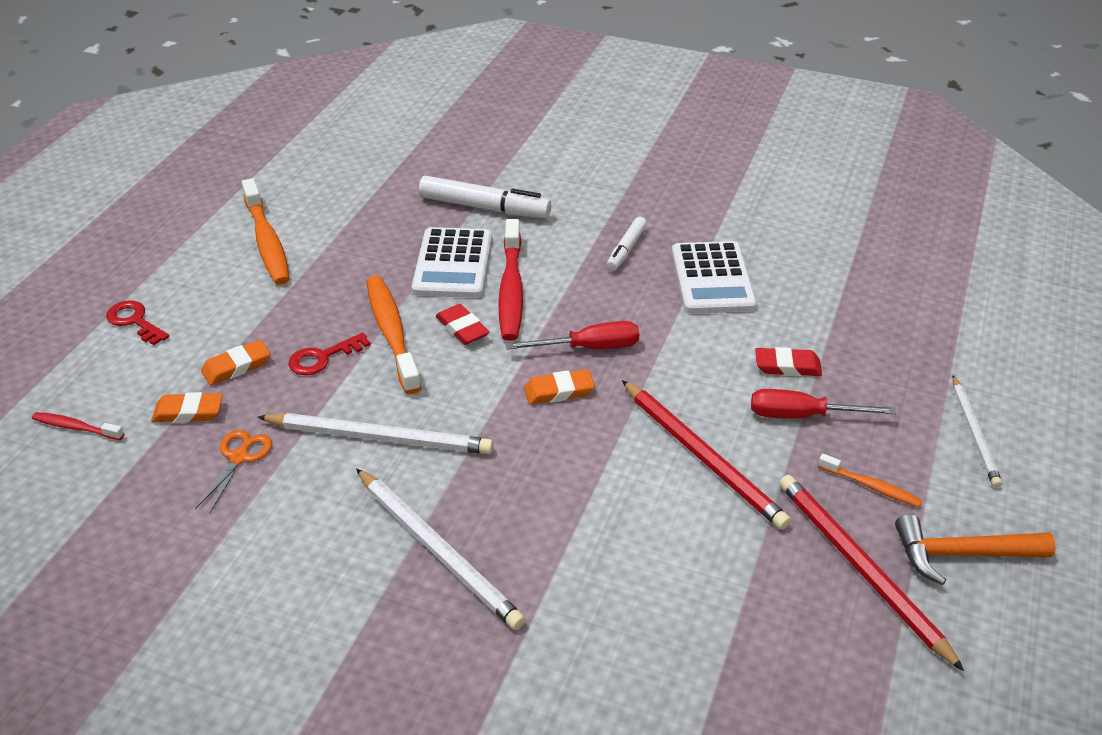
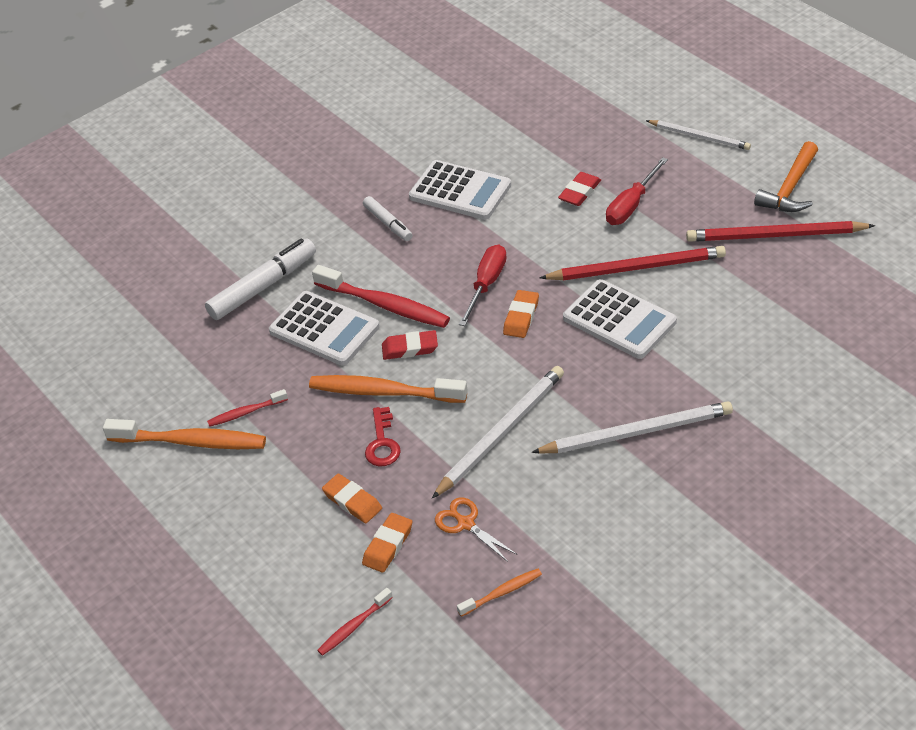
camera: 55 degrees left, 5 degrees up
red key [106,300,169,345] -> none
orange eraser [201,340,270,385] -> orange eraser turned 45 degrees counterclockwise [322,474,382,523]
orange toothbrush [818,453,922,507] -> orange toothbrush moved to [457,569,542,617]
none -> red toothbrush [207,389,288,427]
none -> white calculator [563,279,677,359]

